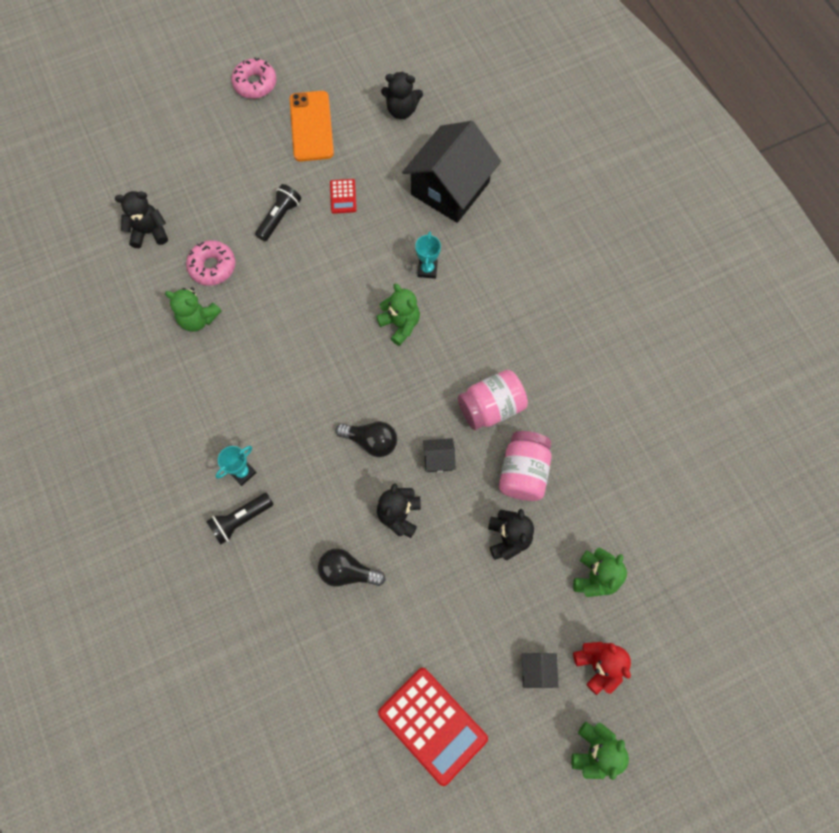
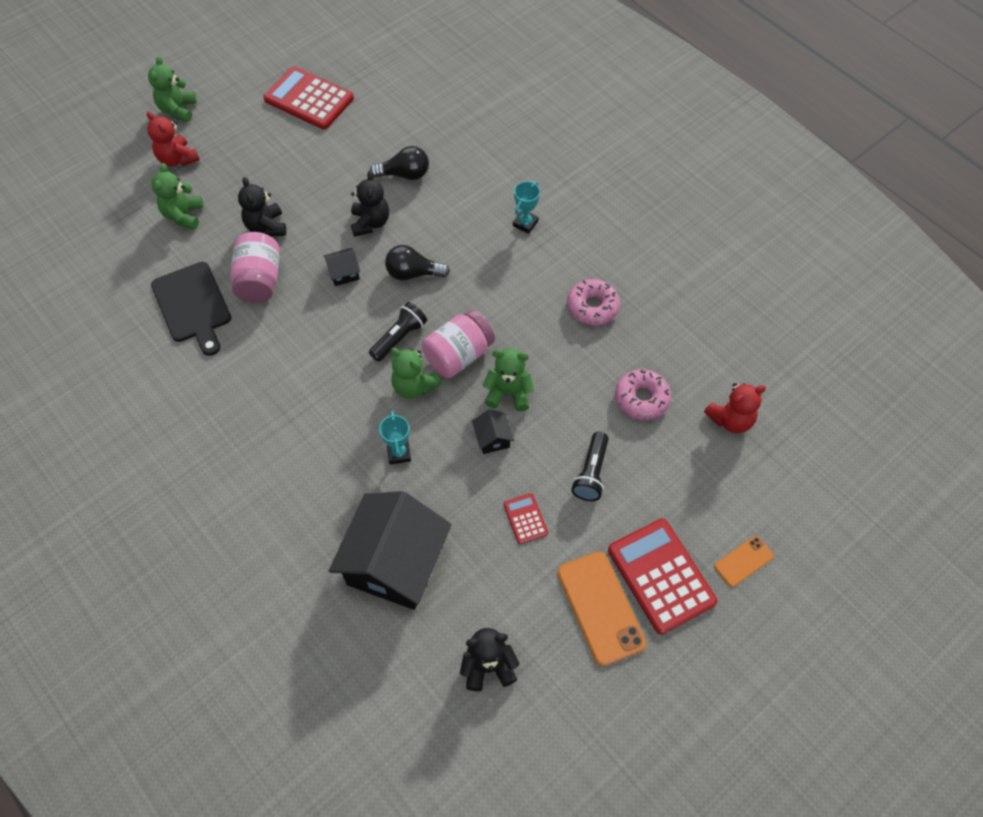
camera: 165 degrees right, 10 degrees down
black teddy bear [115,191,168,248] -> red teddy bear [704,383,766,433]
green teddy bear [165,287,221,332] -> green teddy bear moved to [483,348,534,411]
black flashlight [206,493,273,545] -> black flashlight moved to [369,302,427,362]
pink donut [231,58,276,99] -> pink donut moved to [567,279,620,326]
pink jar [458,370,528,430] -> pink jar moved to [422,309,495,378]
black house [522,653,559,688] -> black house moved to [472,409,514,454]
none -> black cutting board [151,262,231,356]
none -> red calculator [608,519,717,635]
none -> orange phone [714,536,774,587]

